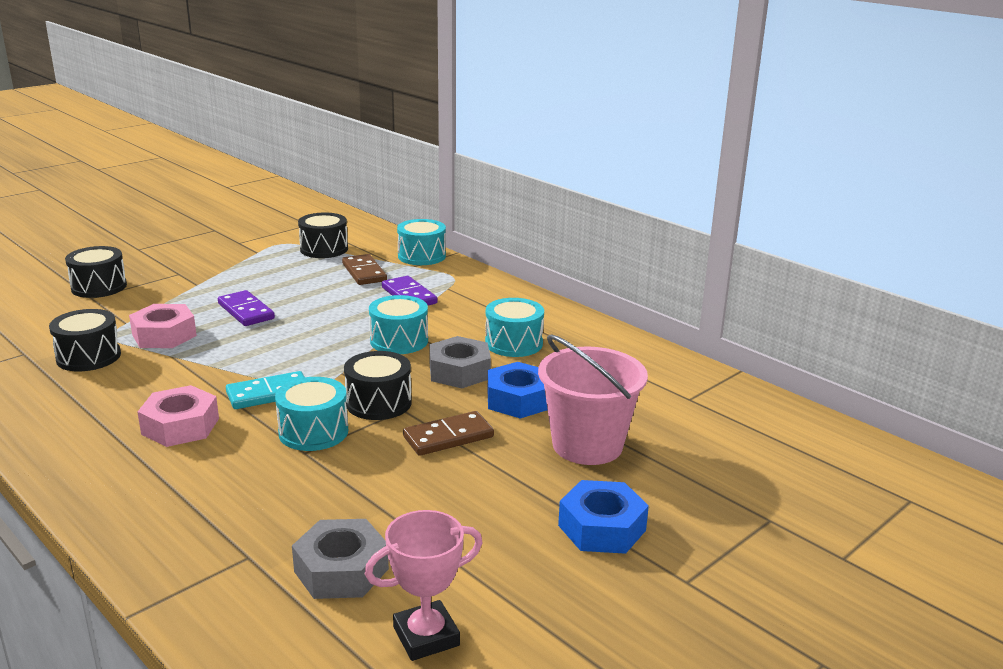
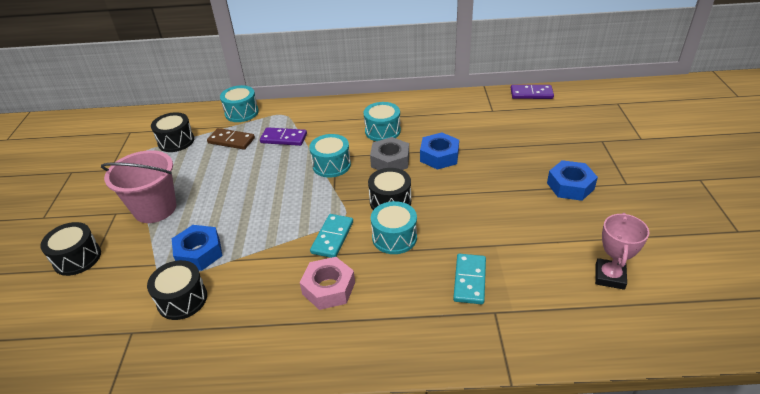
camera: 45 degrees left, 15 degrees up
pink nut [129,304,197,348] -> blue nut [172,225,223,271]
purple domino [218,290,275,326] -> purple domino moved to [511,85,554,99]
grey nut [292,519,389,599] -> none
brown domino [403,411,494,456] -> none
pink bucket [538,334,648,465] -> pink bucket moved to [101,150,177,223]
none -> turquoise domino [453,254,486,304]

